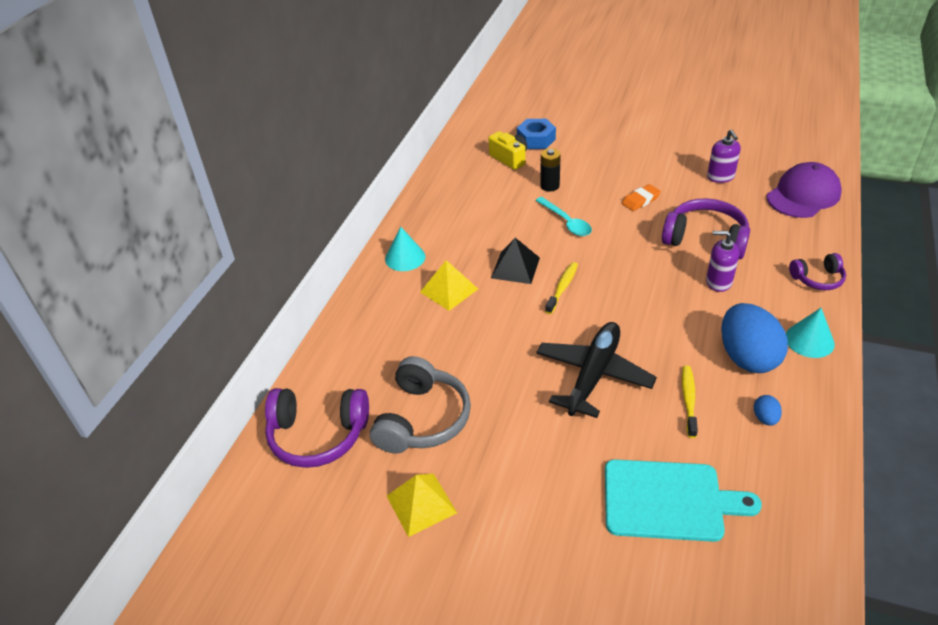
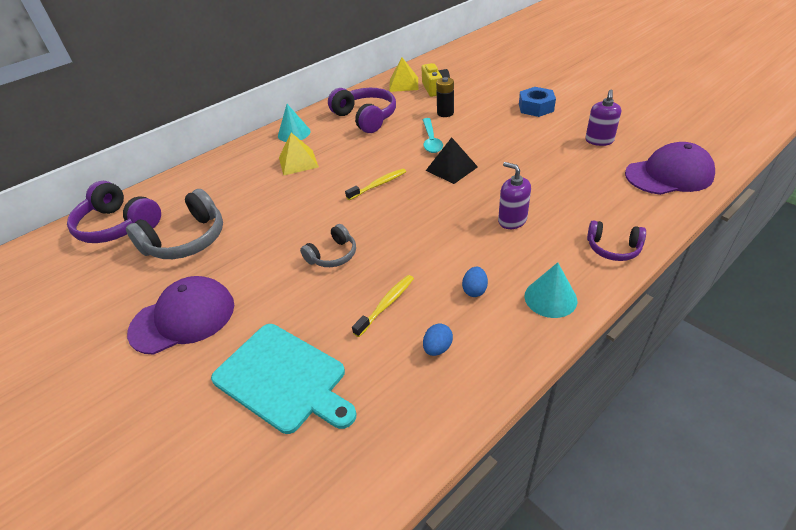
camera: 30 degrees right, 0 degrees up
yellow pyramid [387,474,457,537] -> yellow pyramid moved to [389,57,418,92]
black pyramid [491,238,540,284] -> black pyramid moved to [426,137,478,184]
blue nut [517,119,556,149] -> blue nut moved to [519,87,556,117]
black plane [536,322,657,418] -> grey headphones [300,224,356,267]
orange eraser [622,184,661,211] -> none
purple headphones [662,198,750,260] -> purple headphones moved to [328,88,396,133]
blue egg [721,303,788,373] -> blue egg [462,267,488,297], size x0.42
none -> purple cap [127,276,234,355]

